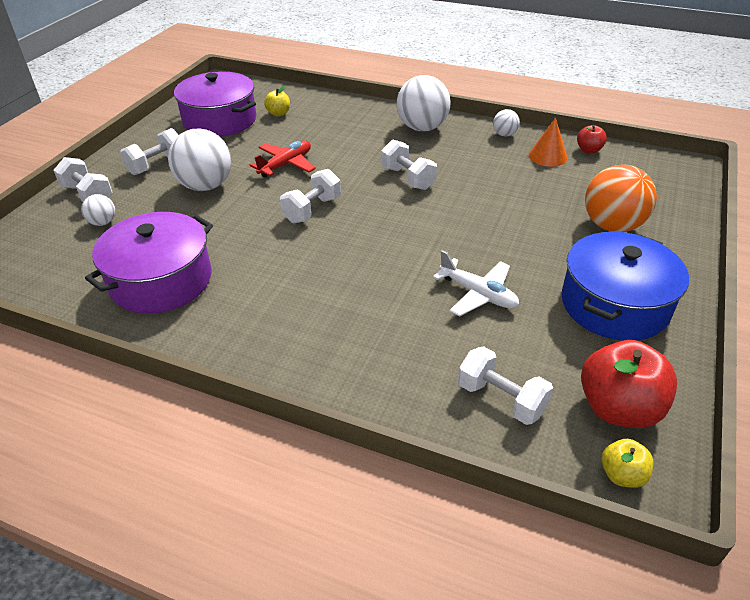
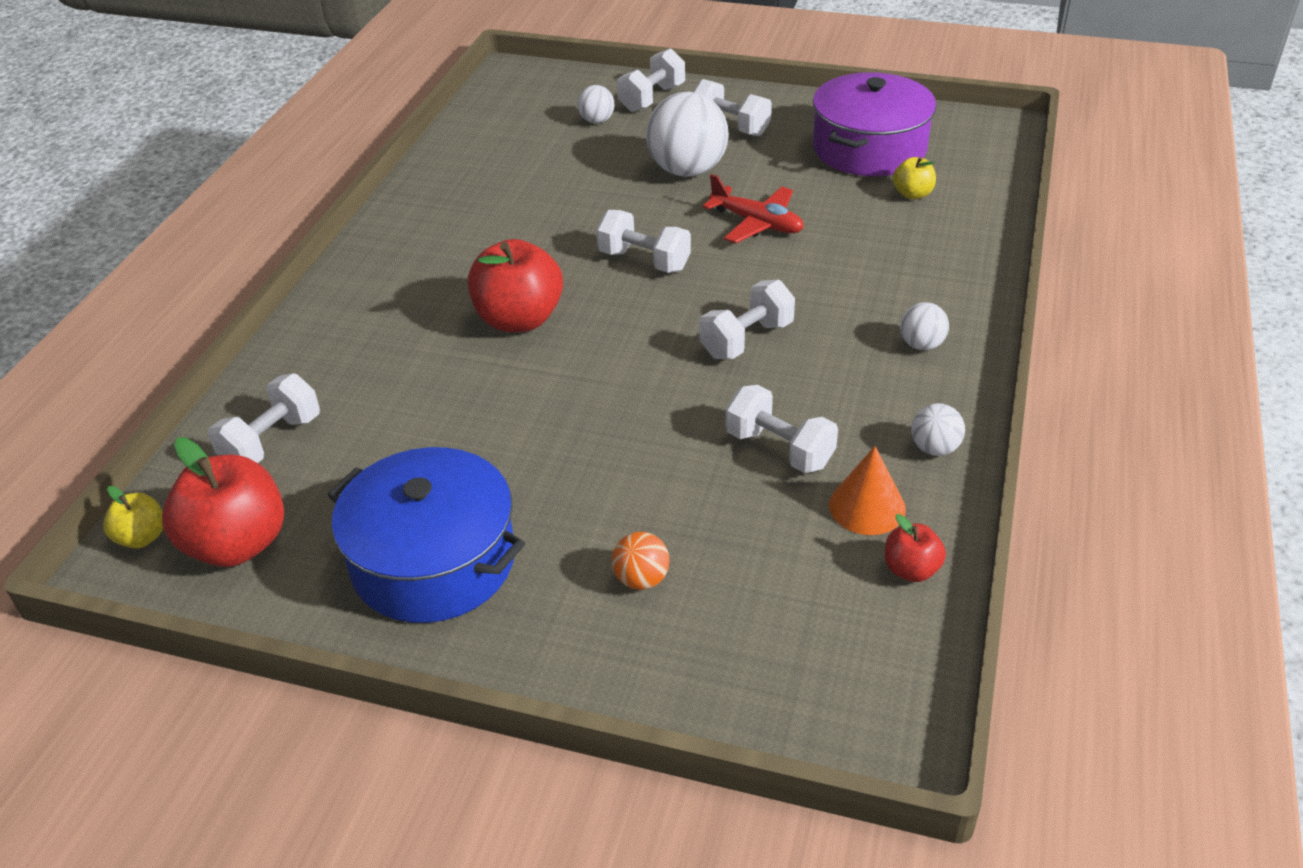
camera: 85 degrees right, 0 degrees up
purple pot [85,212,213,314] -> none
white ball [396,75,451,131] -> white ball [900,302,949,350], size x0.48
white plane [433,250,519,317] -> none
orange ball [585,164,657,232] -> orange ball [612,532,670,590], size x0.48
none -> red apple [468,239,563,332]
none -> white dumbbell [726,385,838,473]

